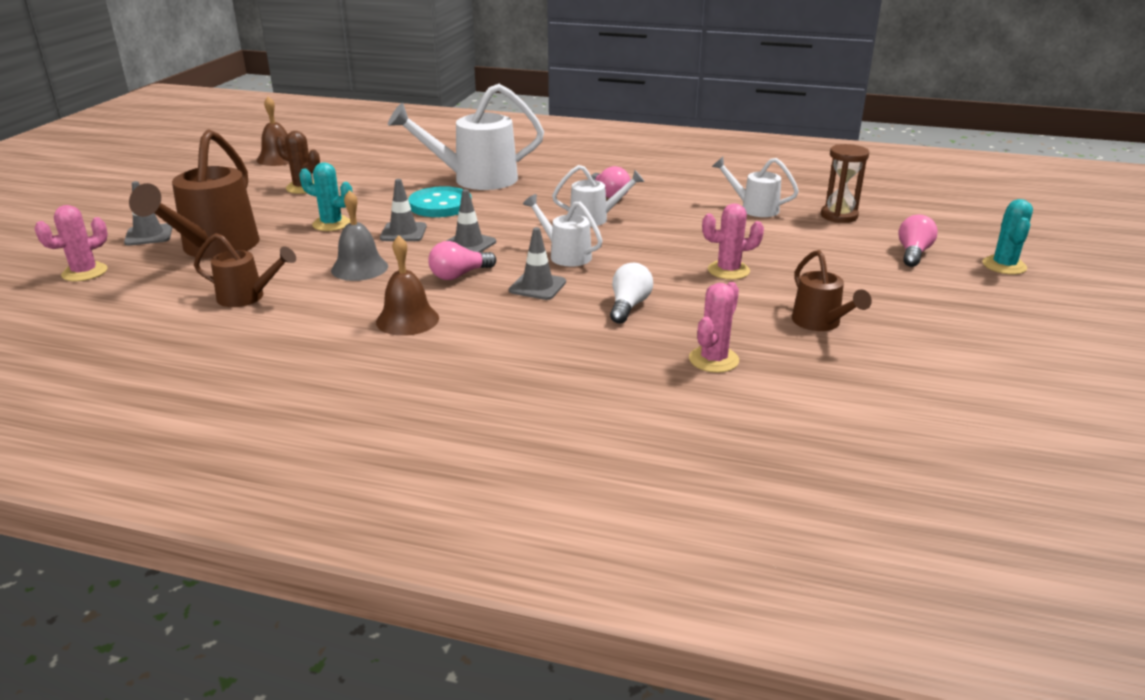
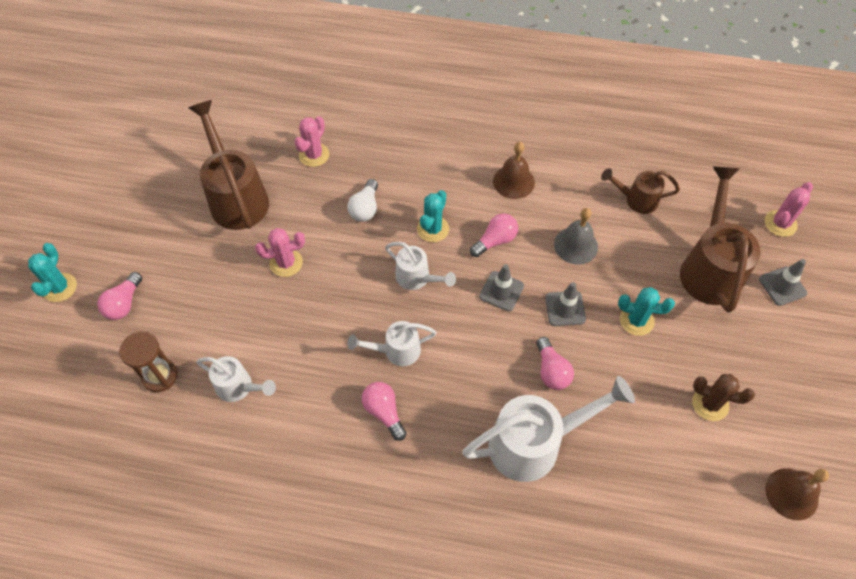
camera: 175 degrees right, 30 degrees up
turquoise button [408,186,472,217] -> pink light bulb [536,337,574,390]
grey traffic cone [509,227,566,300] -> turquoise cactus [417,190,449,242]
brown watering can [792,250,872,331] -> brown watering can [189,100,269,230], size x1.82

